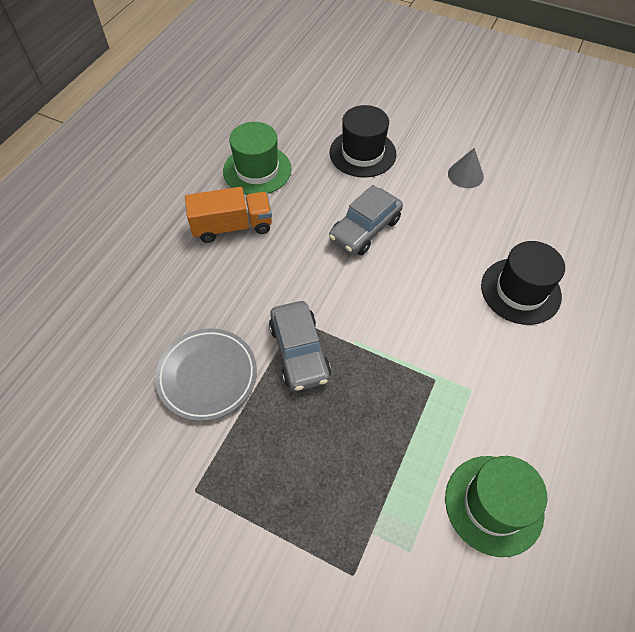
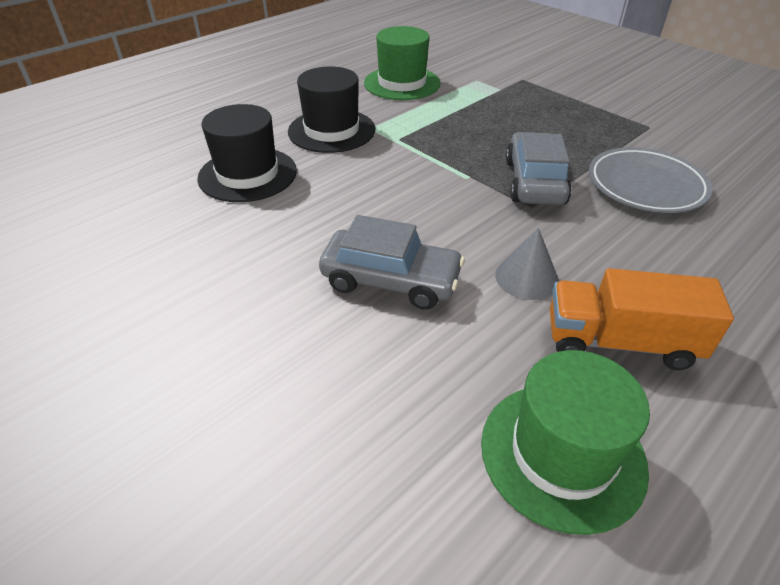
camera: 160 degrees left, 15 degrees down
black hat [329,105,396,178] -> black hat moved to [288,66,375,153]
grey car [329,185,403,255] -> grey car turned 45 degrees clockwise [319,215,465,310]
grey cone [448,148,484,188] -> grey cone moved to [495,228,559,300]

